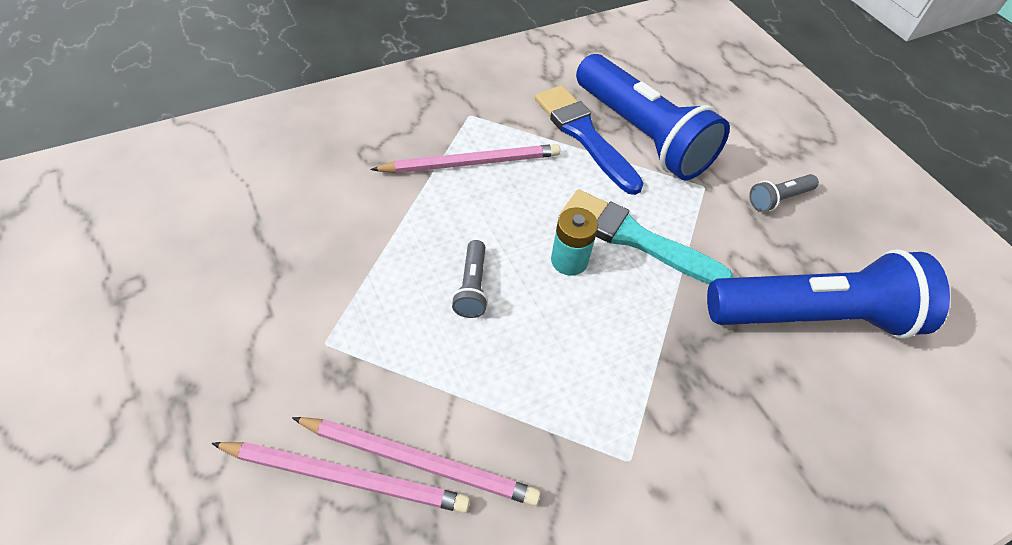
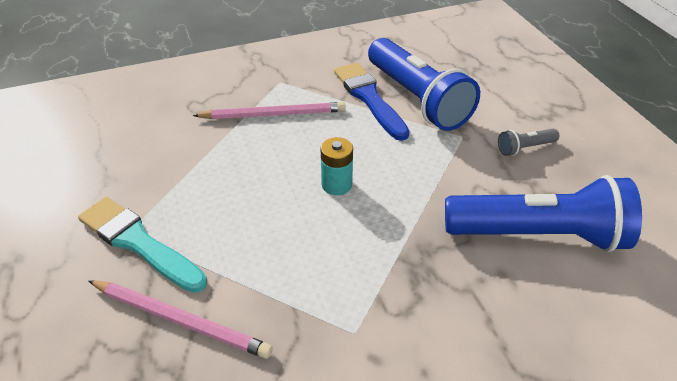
camera: 10 degrees right, 10 degrees down
pink pencil [211,442,470,513] -> none
grey flashlight [452,240,488,318] -> none
turquoise brush [560,189,733,284] -> turquoise brush moved to [78,197,207,293]

